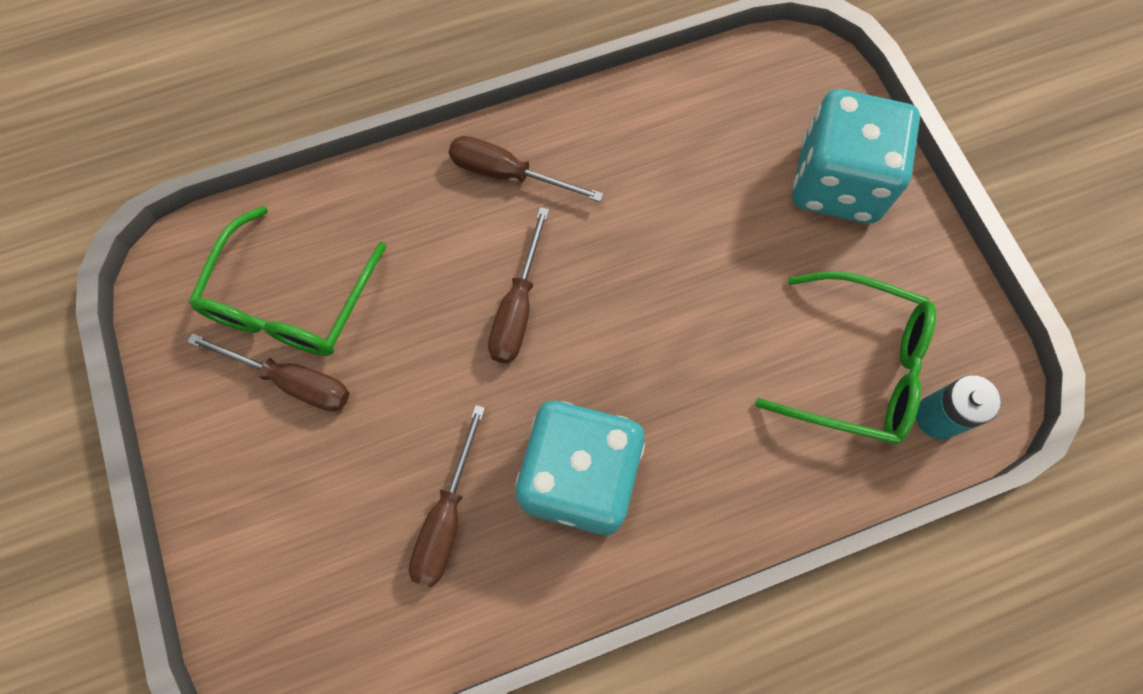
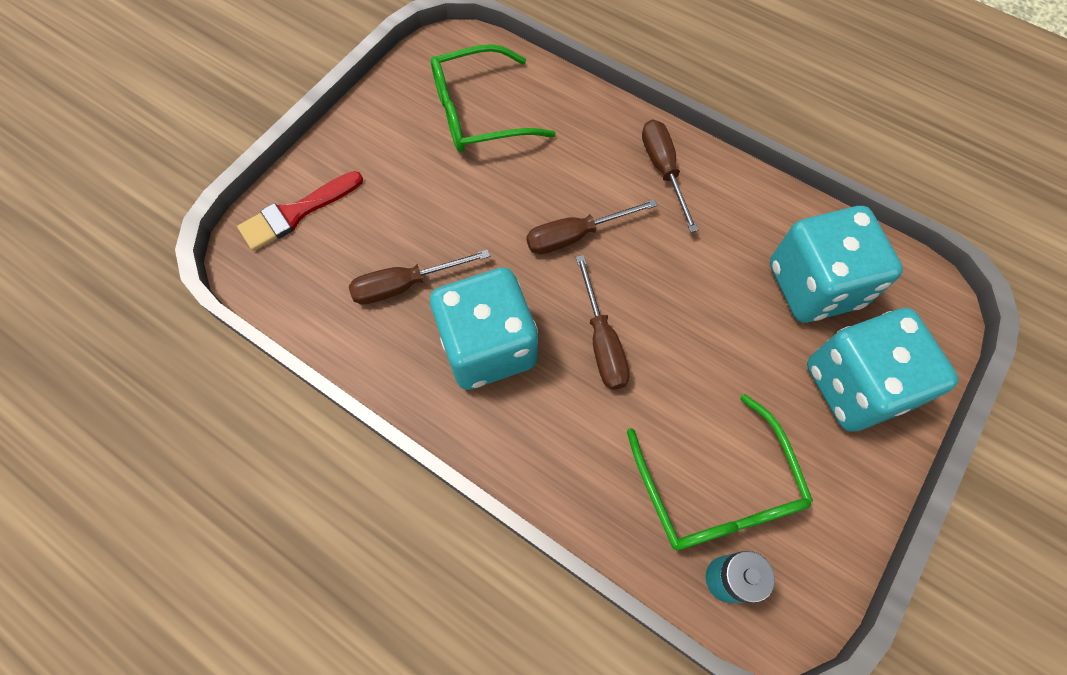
camera: 55 degrees right, 5 degrees down
brown screwdriver [187,333,349,411] -> brown screwdriver moved to [576,255,630,390]
none -> red brush [237,171,363,251]
none -> turquoise dice [770,206,903,323]

